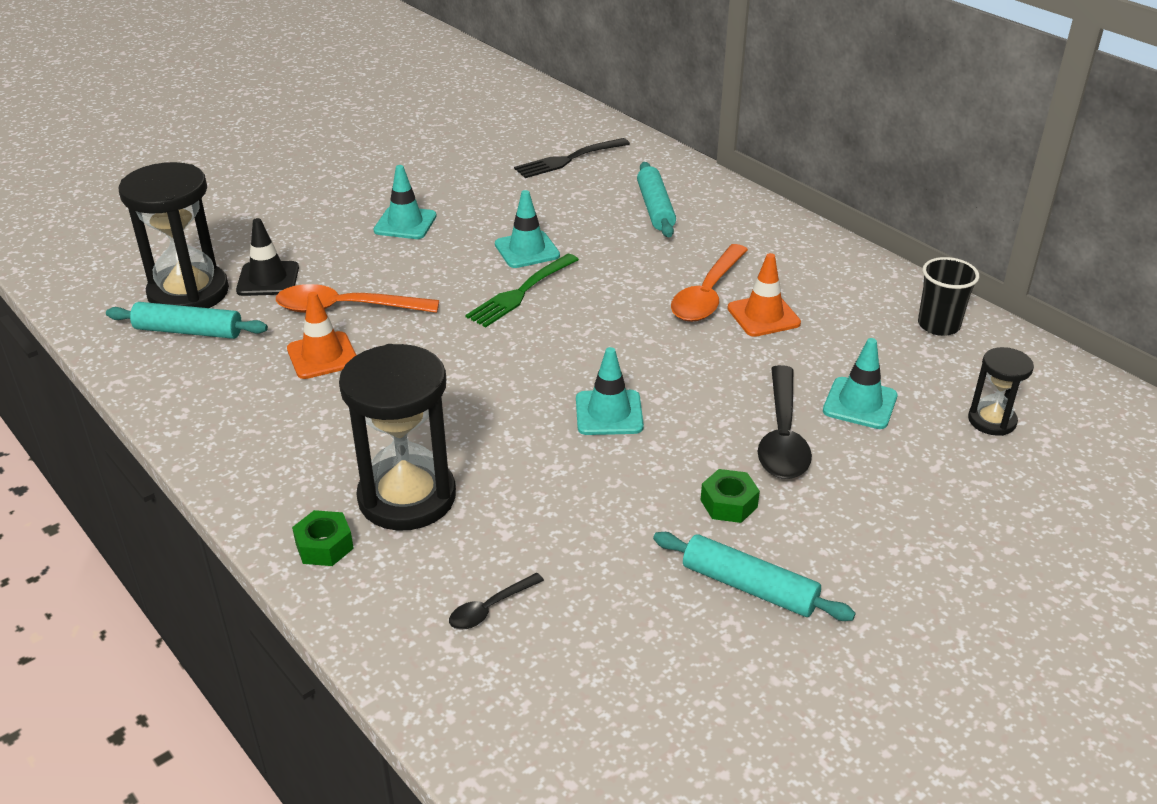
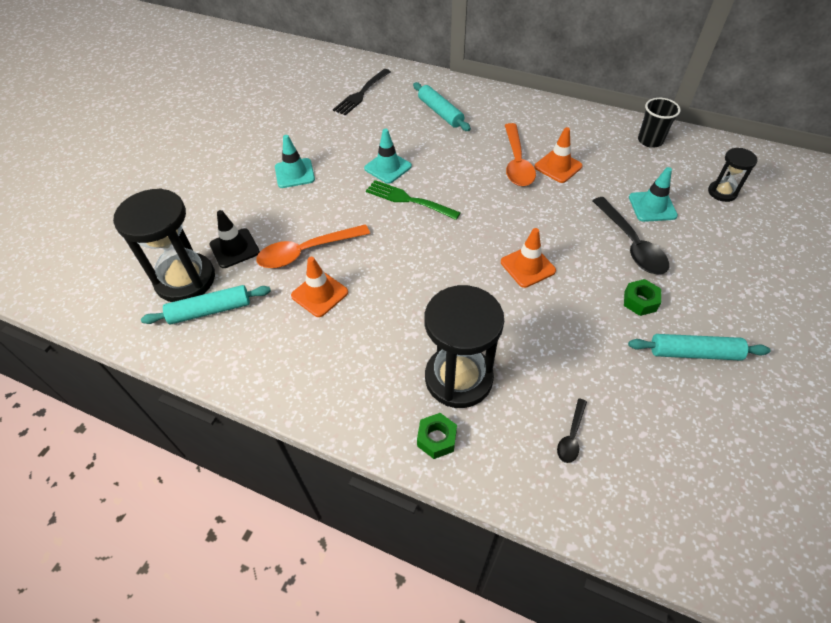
camera: 25 degrees left, 15 degrees up
green fork [465,254,579,327] -> green fork turned 105 degrees clockwise [366,180,461,220]
turquoise traffic cone [576,347,644,435] -> orange traffic cone [501,228,556,288]

